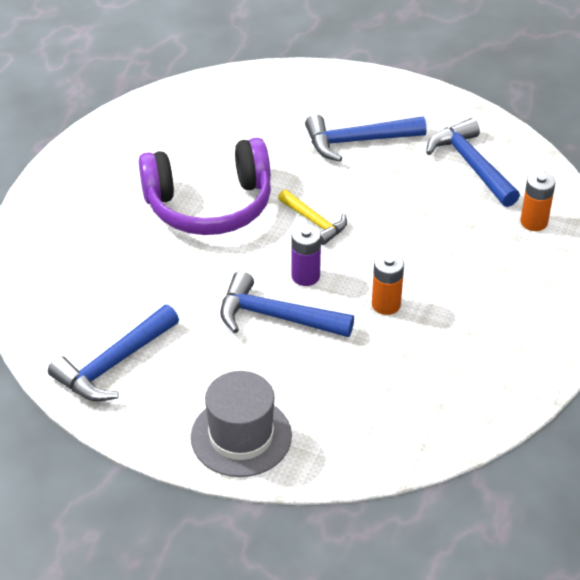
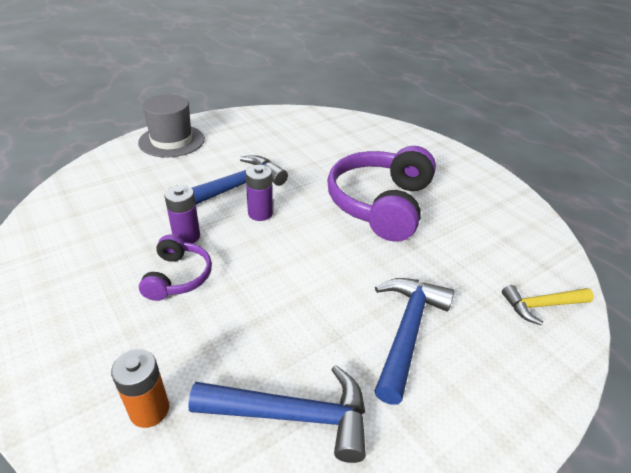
camera: 120 degrees right, 5 degrees down
blue hammer [48,305,179,401] -> none
yellow hammer [278,189,347,245] -> yellow hammer moved to [502,285,594,325]
orange battery [372,253,404,315] -> purple battery [164,185,200,243]
none -> purple headphones [139,235,212,301]

